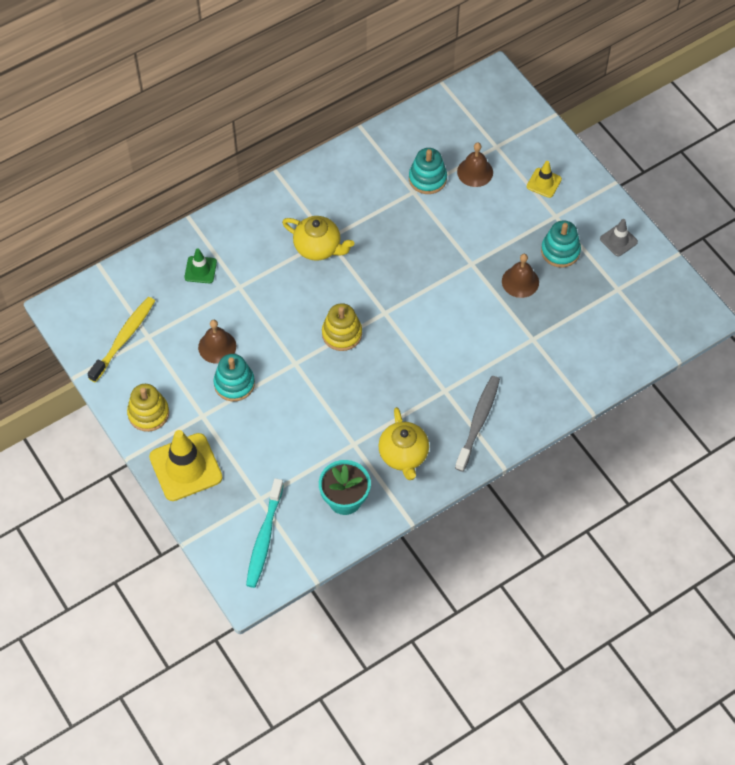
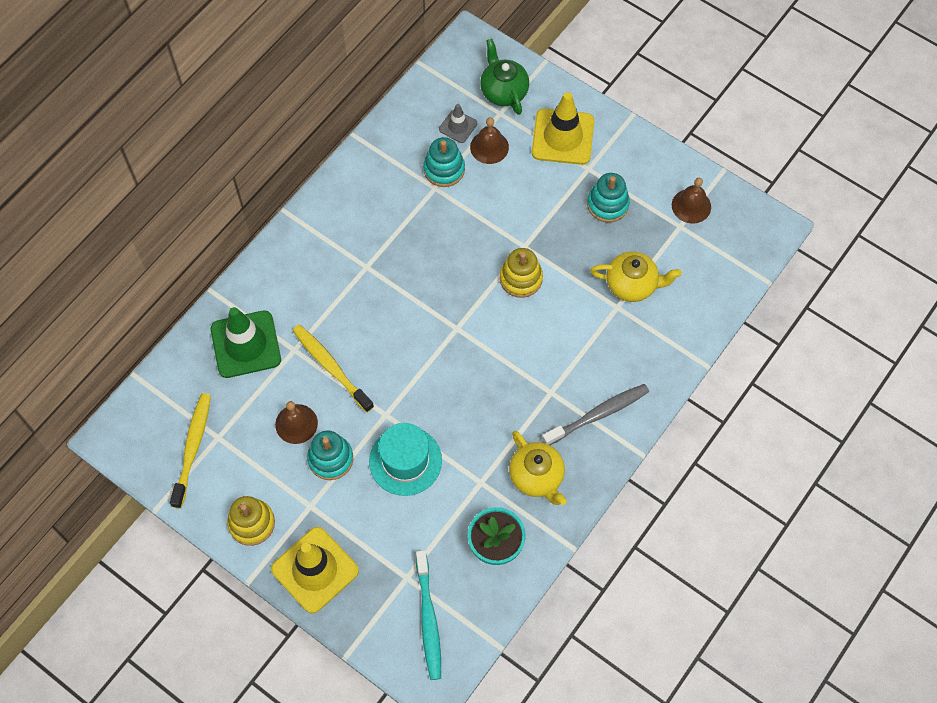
camera: 20 degrees left, 5 degrees up
green traffic cone [184,249,217,283] -> green traffic cone [211,307,281,378], size x1.93
yellow teapot [282,216,354,261] -> yellow teapot moved to [590,251,682,302]
yellow stacking toy [322,303,362,351] -> yellow stacking toy moved to [500,248,543,298]
grey toothbrush [455,376,500,472] -> grey toothbrush turned 60 degrees clockwise [542,384,649,445]
brown bell [502,254,539,298] -> brown bell moved to [672,178,711,223]
yellow traffic cone [527,161,562,198] -> yellow traffic cone [532,92,594,165], size x1.93
grey traffic cone [600,219,638,256] -> grey traffic cone moved to [439,104,477,143]
none -> yellow toothbrush [292,325,374,413]
none -> turquoise hat [369,423,442,496]
none -> green teapot [480,38,529,115]

